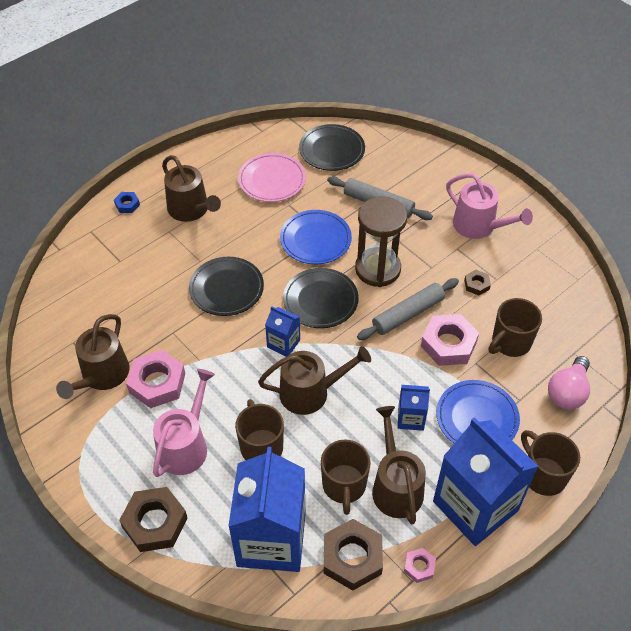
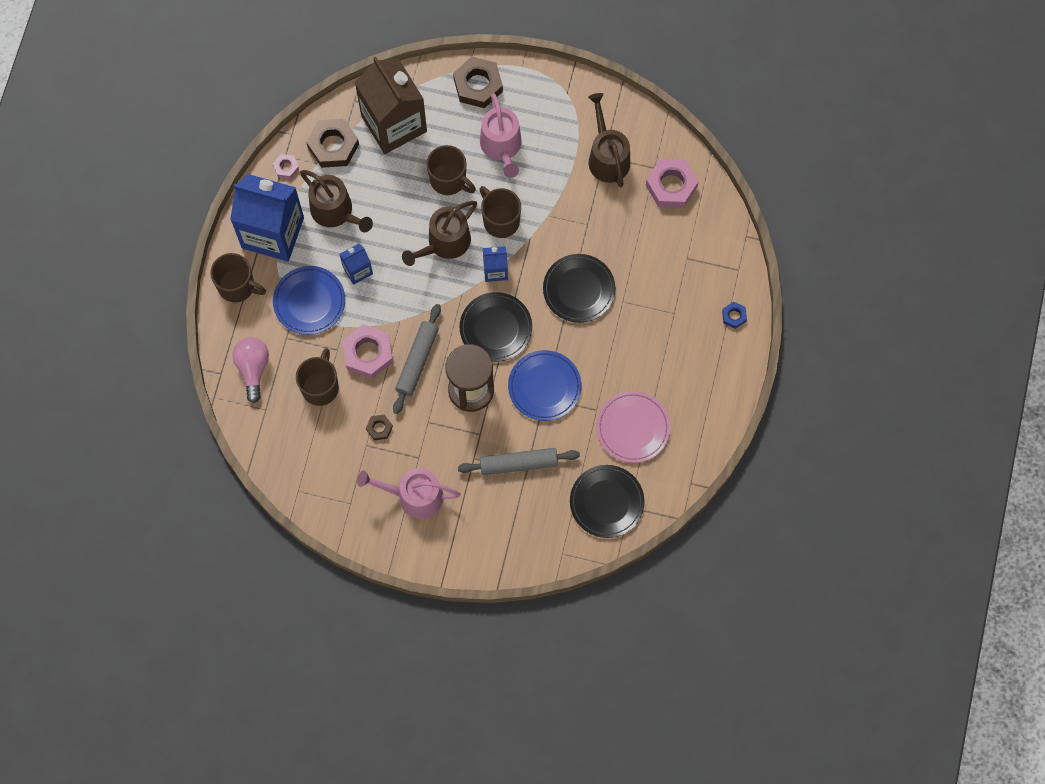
camera: 145 degrees right, 20 degrees up
pink nut [126,350,185,408] -> pink nut moved to [646,159,699,208]
brown watering can [162,155,221,222] -> none
blue carton [228,447,306,572] -> brown carton [355,57,427,154]
brown mug [321,439,371,515] -> brown mug moved to [479,186,521,238]

